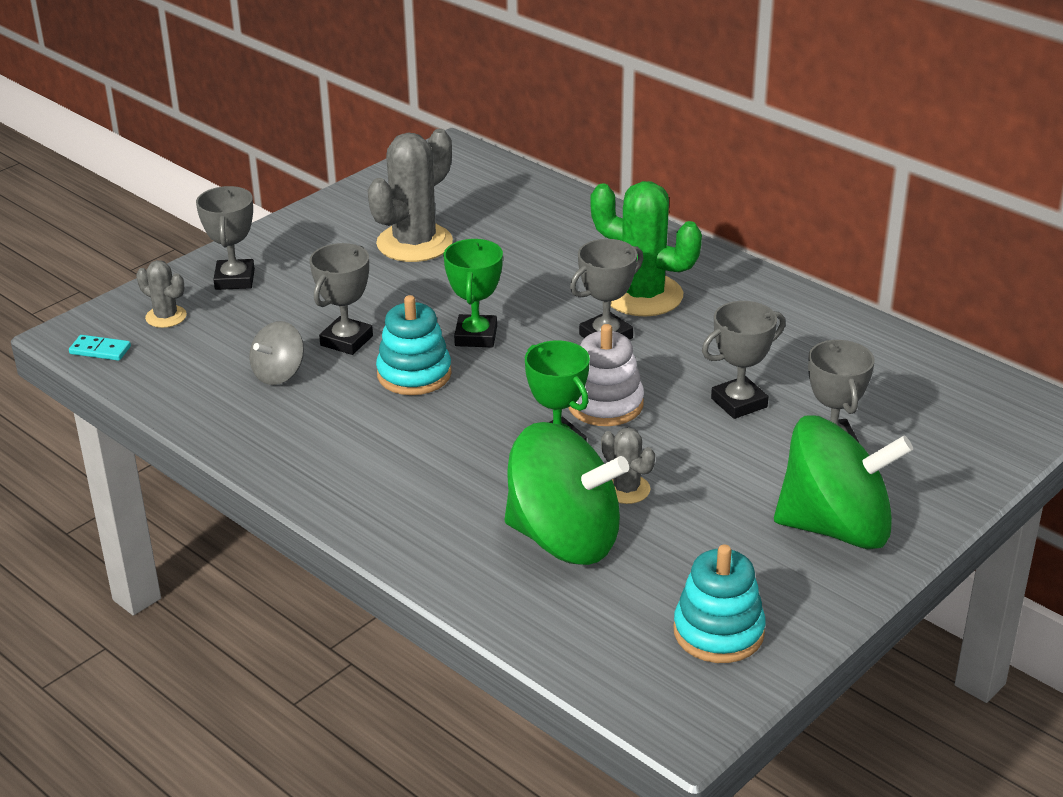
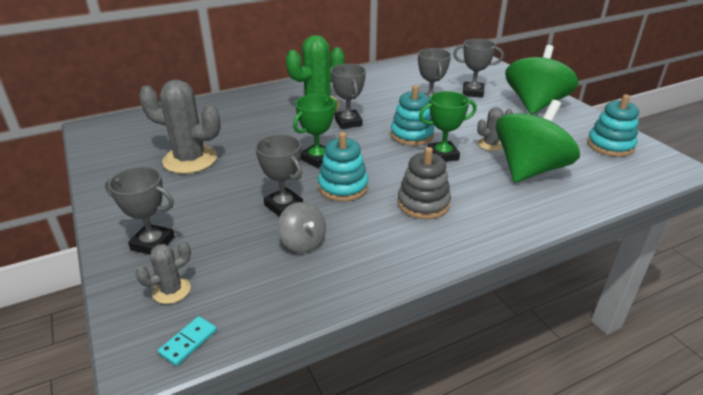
camera: 70 degrees left, 0 degrees up
grey cactus [368,129,453,262] -> grey cactus turned 45 degrees counterclockwise [139,80,221,174]
green trophy [444,239,503,347] -> green trophy turned 75 degrees counterclockwise [293,94,337,168]
white stacking toy [568,324,644,426] -> turquoise stacking toy [390,85,434,146]
none -> grey stacking toy [397,147,451,219]

